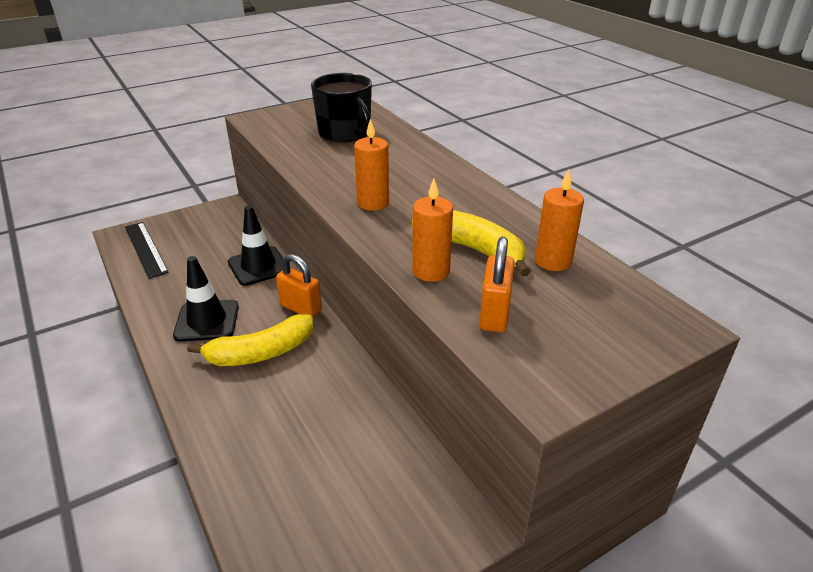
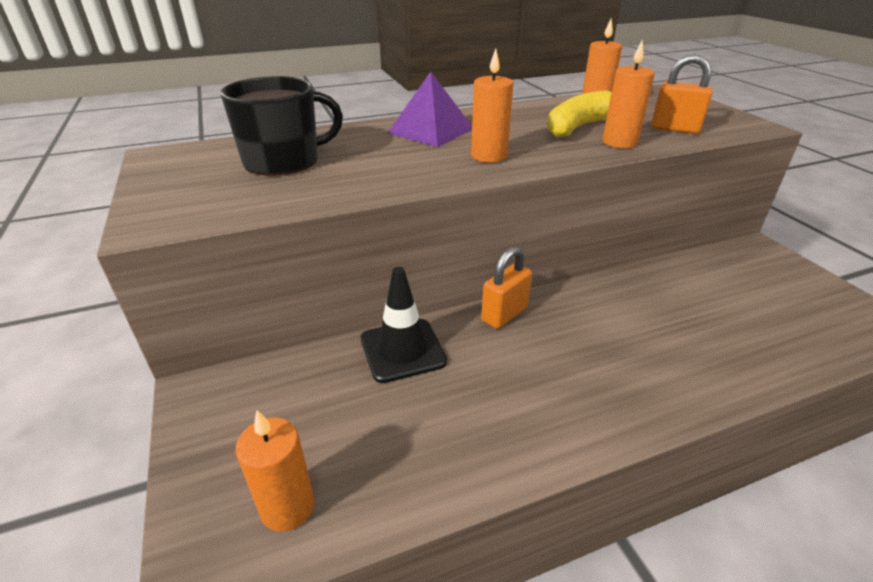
camera: 80 degrees left, 0 degrees up
black ruler [125,222,169,279] -> orange candle [235,410,315,532]
black traffic cone [173,256,239,342] -> none
yellow banana [187,314,313,366] -> none
none -> purple pyramid [388,72,472,147]

